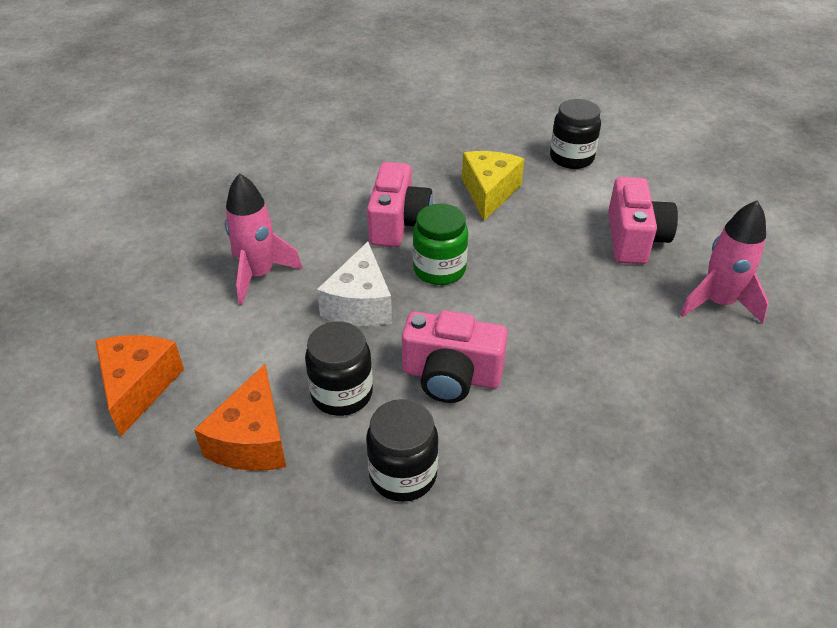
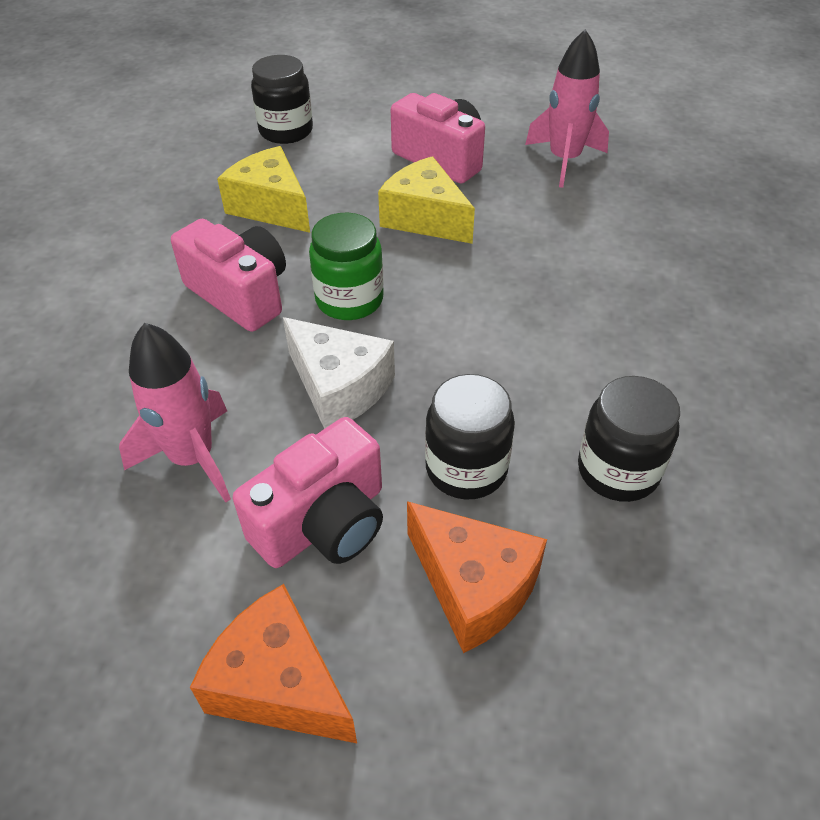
camera: 55 degrees left, 5 degrees up
pink camera [402,311,508,403] -> pink camera moved to [233,417,383,568]
none -> yellow cheese [378,156,475,244]

